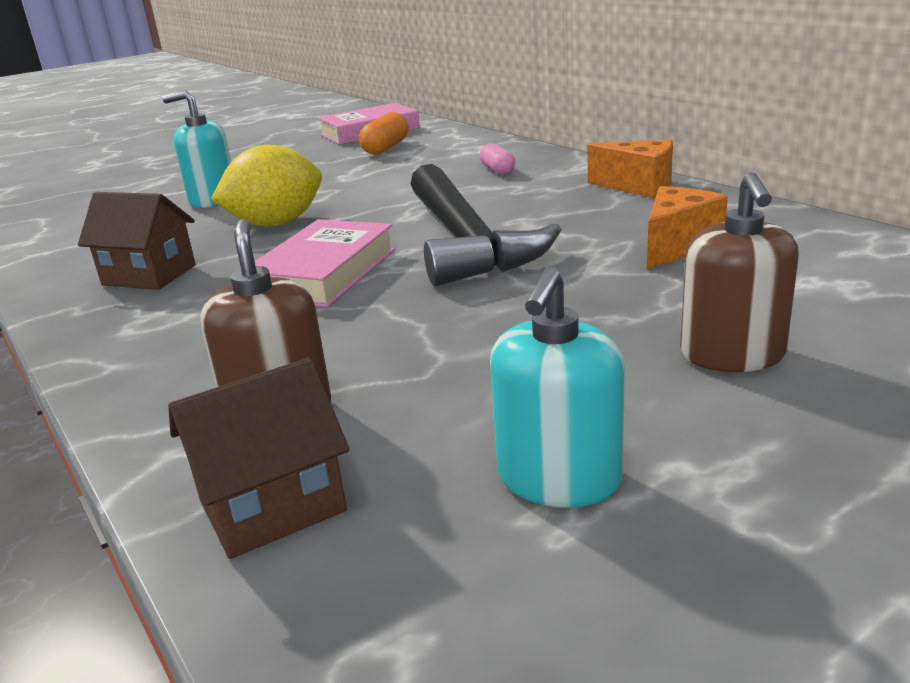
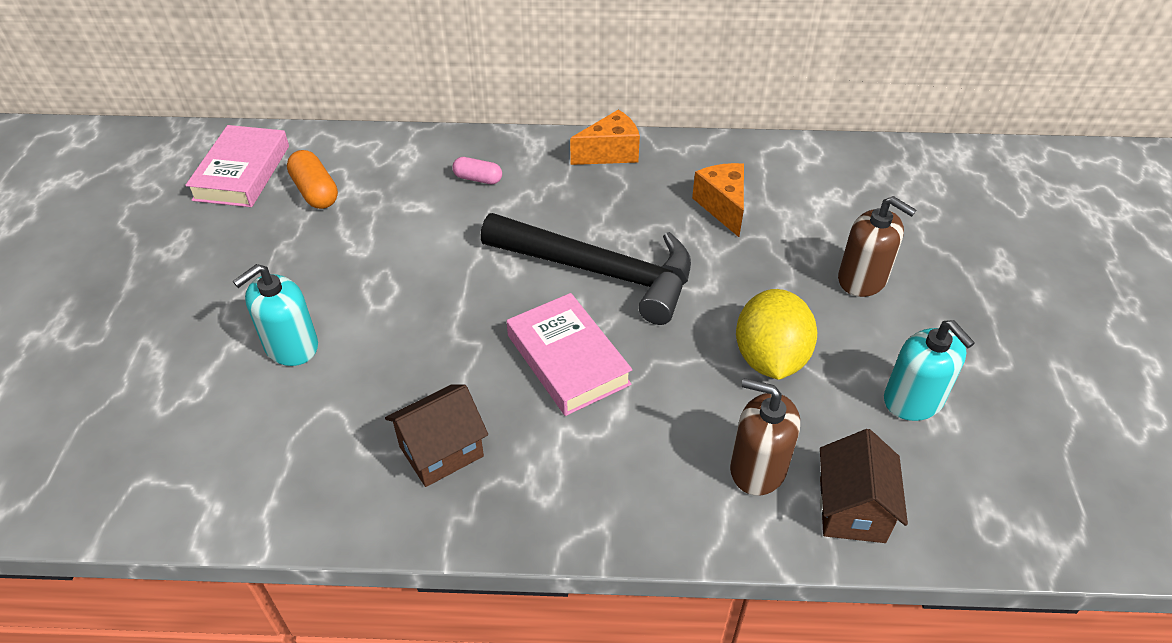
camera: 55 degrees left, 20 degrees up
yellow lemon [211,145,322,227] -> yellow lemon moved to [736,289,817,380]

